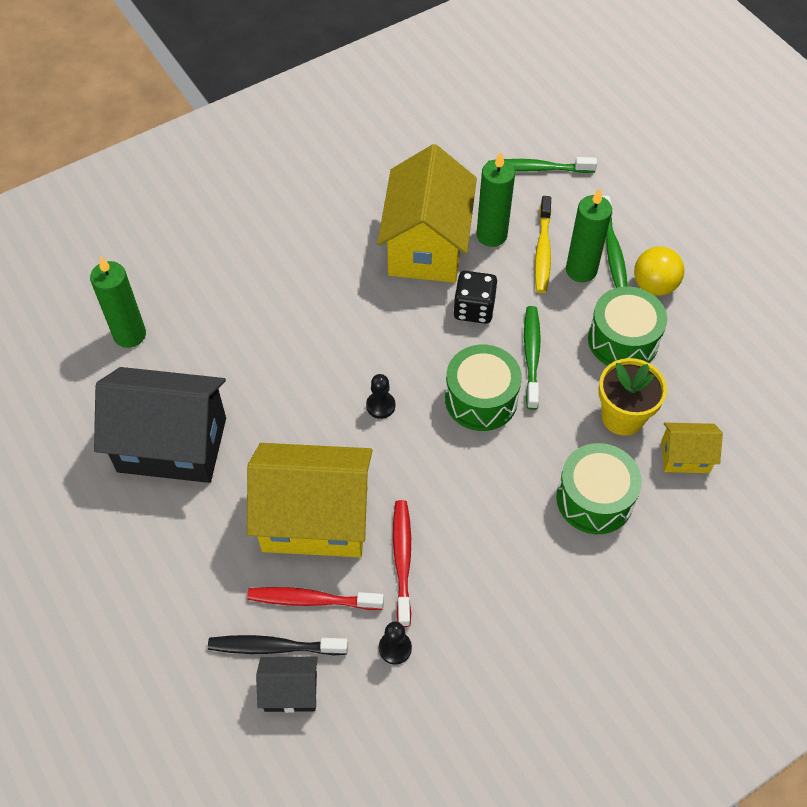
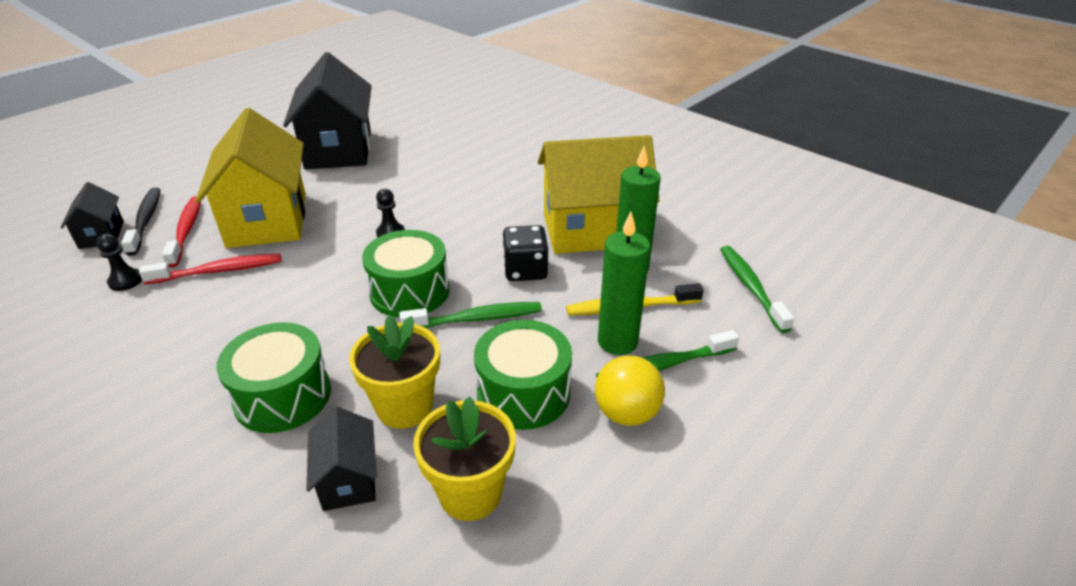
camera: 75 degrees right, 20 degrees down
green candle [90,256,146,348] -> none
yellow house [661,423,723,473] -> black house [306,406,377,511]
none -> yellow flower pot [413,397,516,521]

